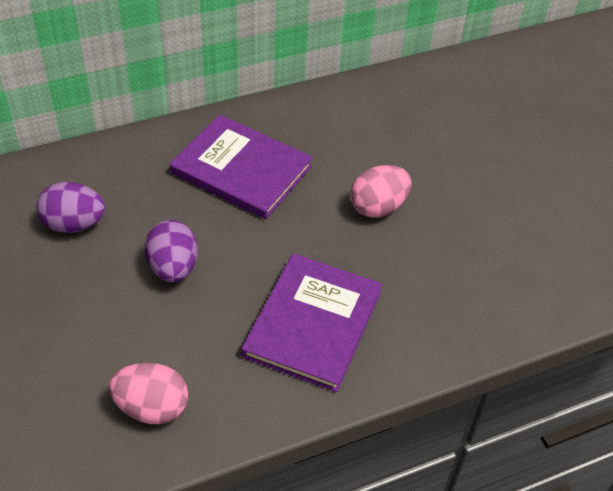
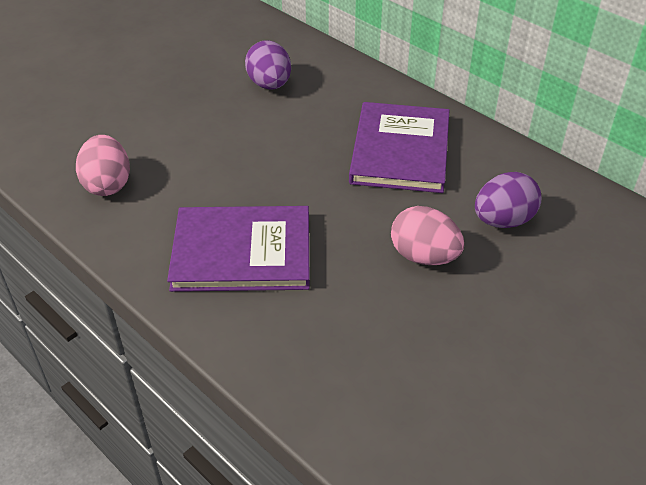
camera: 70 degrees right, 5 degrees down
purple egg [145,220,198,282] -> purple egg moved to [475,172,541,228]

